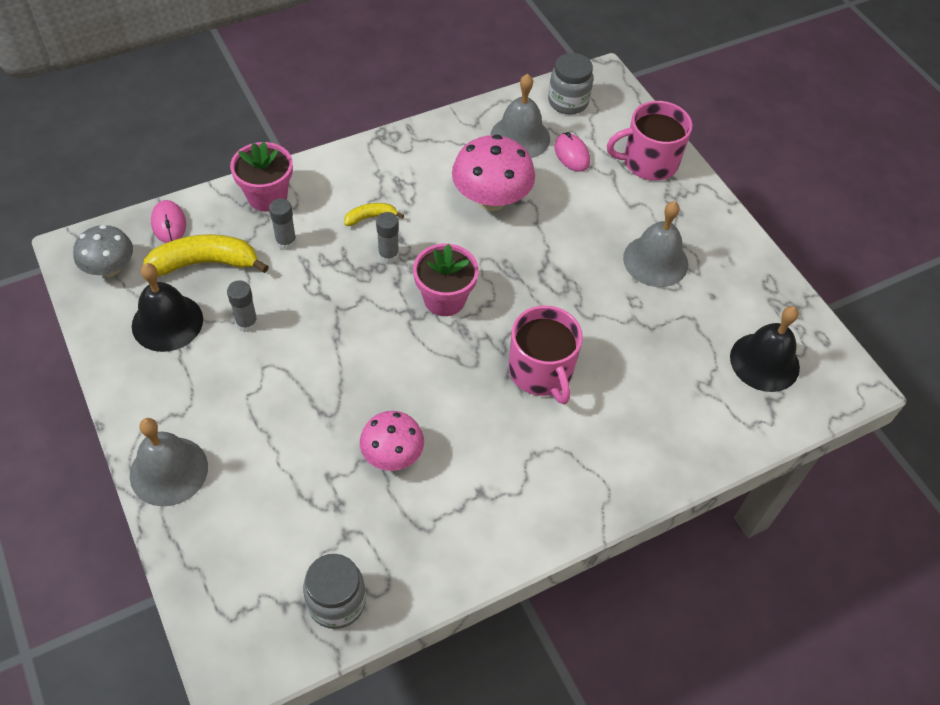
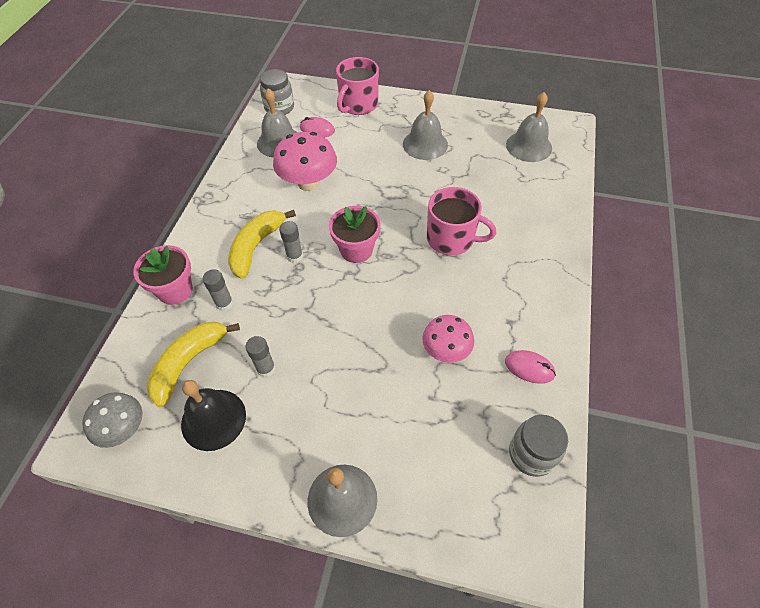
camera: 45 degrees left, 0 degrees up
pink mouse [151,200,186,243] -> pink mouse moved to [505,350,556,384]
yellow banana [344,203,404,226] -> yellow banana [228,210,296,279], size x1.96
black bell [730,306,800,392] -> grey bell [506,92,552,162]

